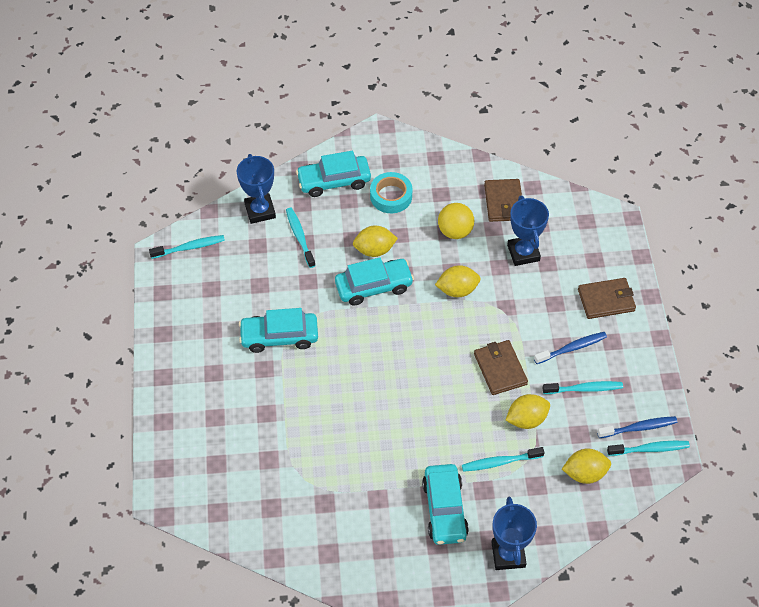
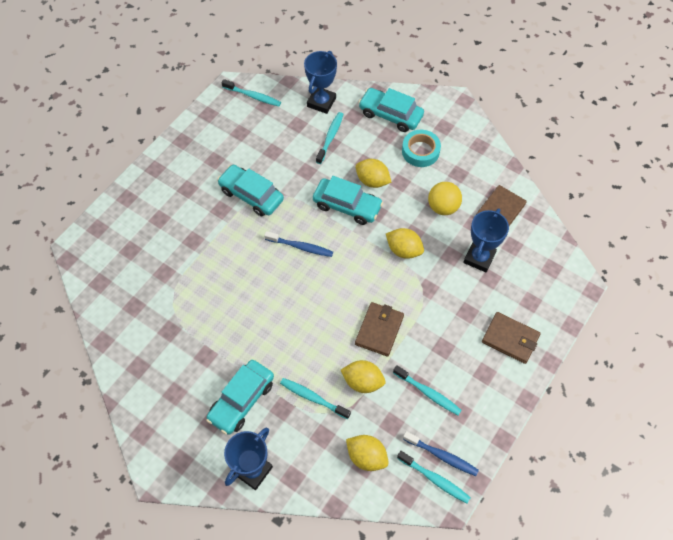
camera: 40 degrees right, 5 degrees up
blue toothbrush [534,332,607,364] -> blue toothbrush moved to [264,231,333,257]

